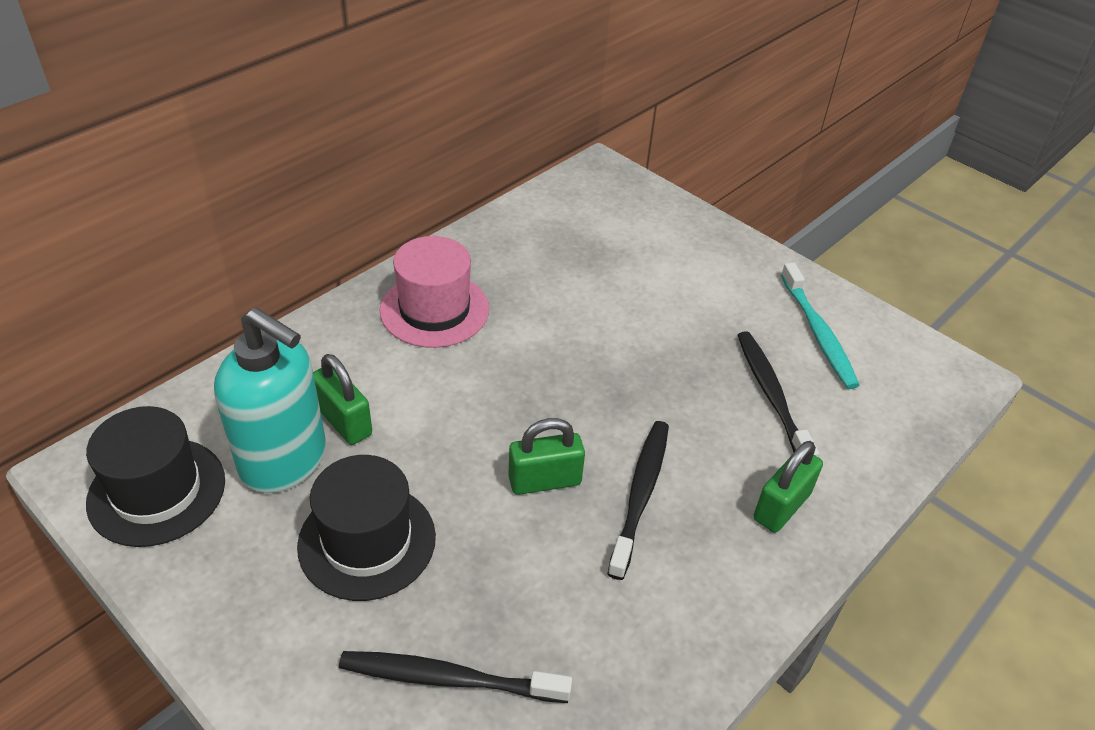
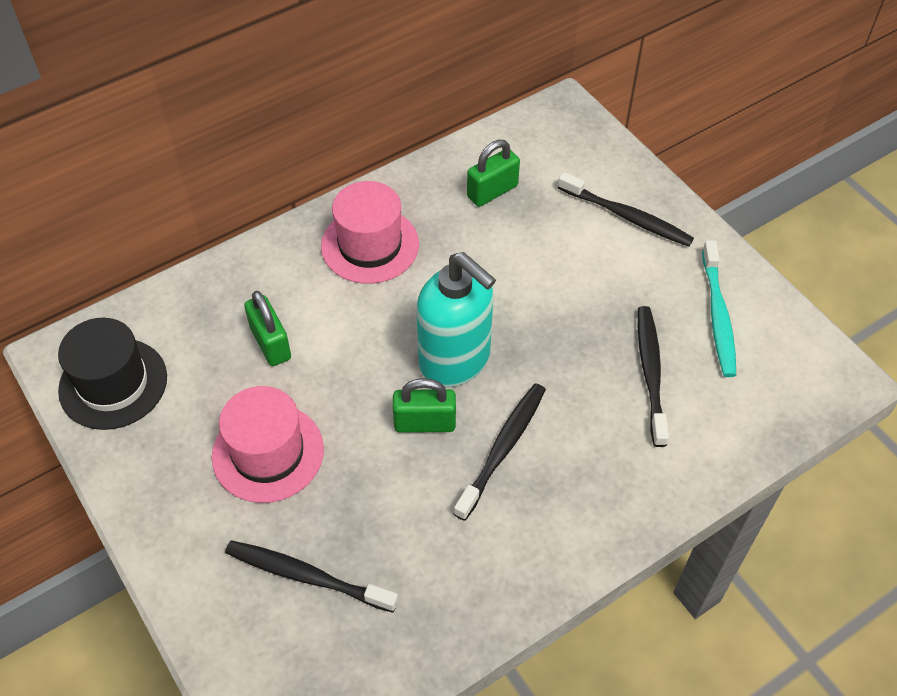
camera: 15 degrees right, 10 degrees up
turquoise soap dispenser [214,308,326,493] -> turquoise soap dispenser moved to [416,252,496,388]
black hat [297,455,436,601] -> pink hat [212,386,324,503]
green padlock [754,441,823,533] -> green padlock moved to [467,140,520,207]
none -> black toothbrush [558,172,694,247]

